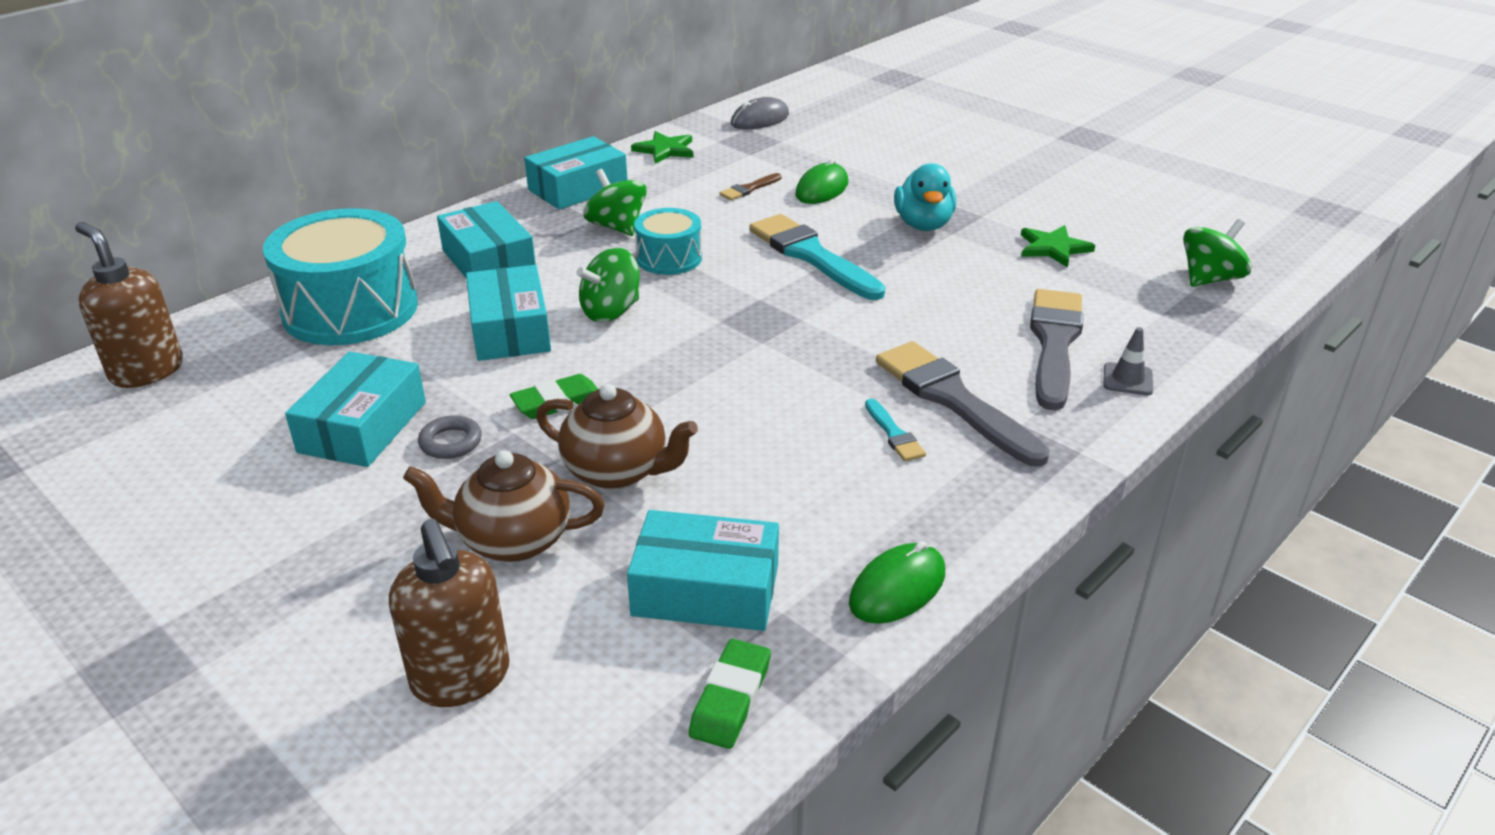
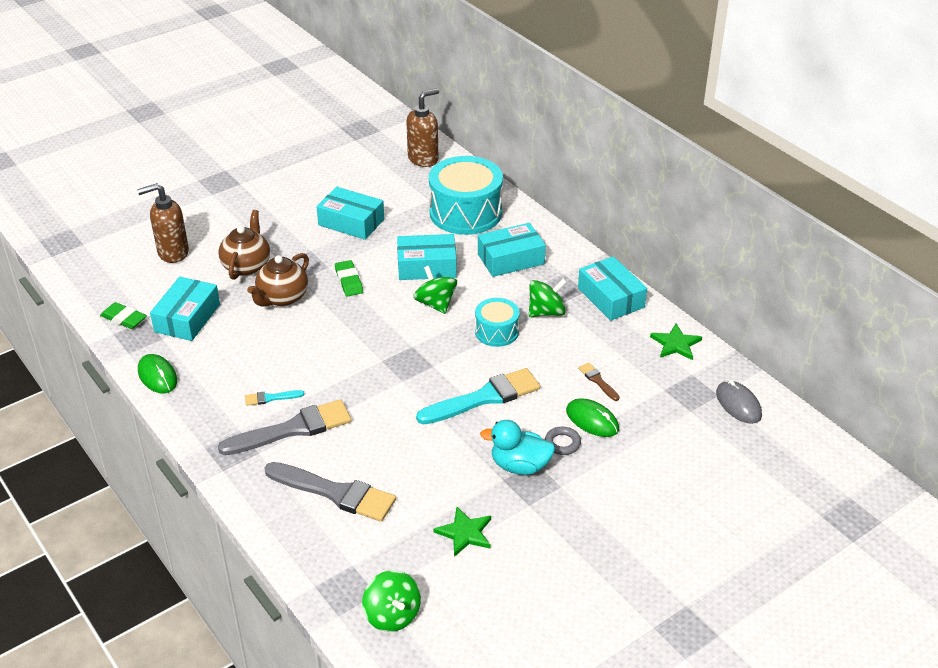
camera: 100 degrees right, 5 degrees up
grey ring [418,415,482,459] -> grey ring moved to [545,427,581,455]
grey traffic cone [1103,327,1153,395] -> none

